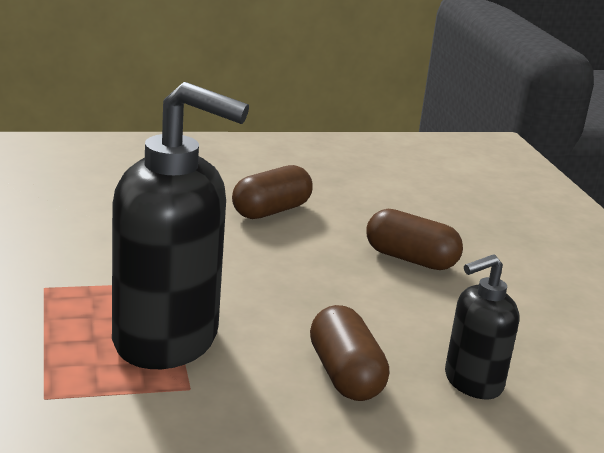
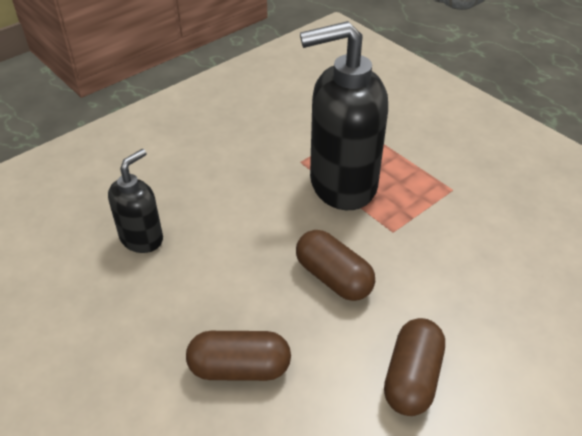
camera: 155 degrees right, 20 degrees up
brown capsule [310,305,389,401] -> brown capsule moved to [296,230,375,301]

